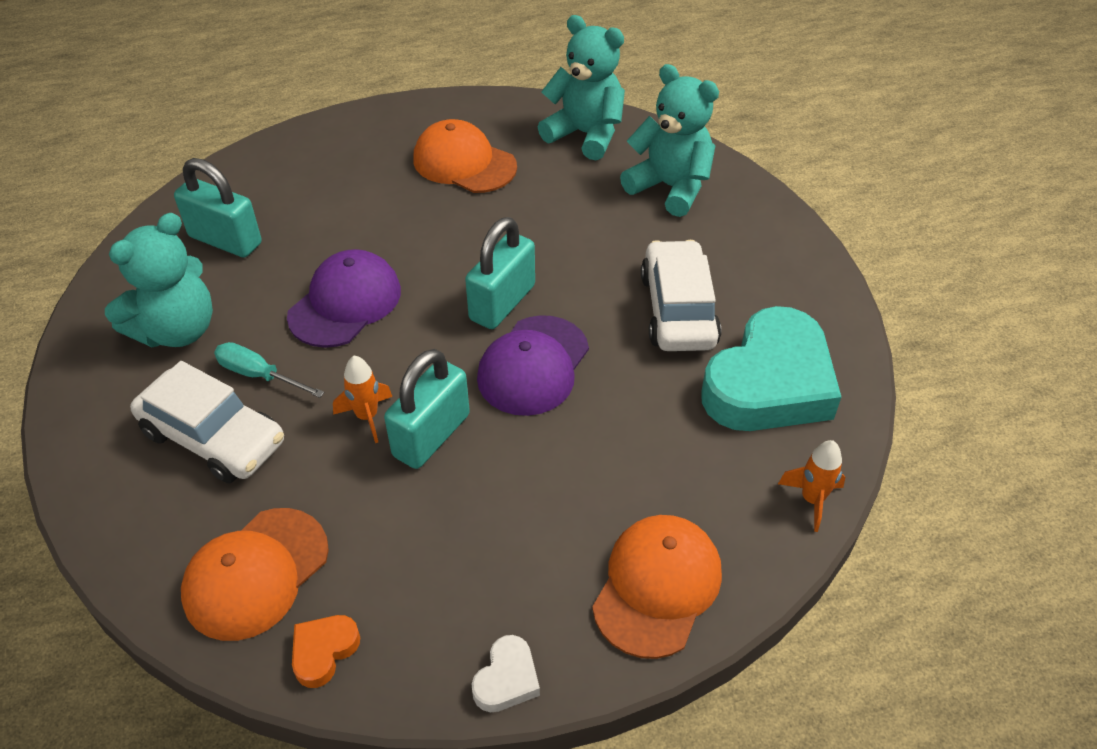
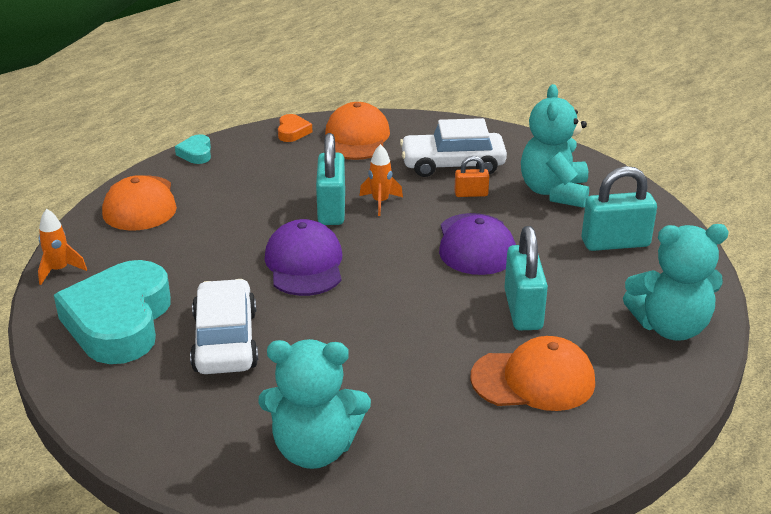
camera: 145 degrees right, 15 degrees down
turquoise screwdriver [214,342,325,398] -> orange padlock [454,156,489,197]
turquoise padlock [465,217,535,329] -> turquoise padlock moved to [504,226,548,330]
white heart [472,635,540,712] -> turquoise heart [175,134,211,164]
turquoise teddy bear [538,15,625,160] -> turquoise teddy bear moved to [623,224,729,341]
white car [641,240,721,351] -> white car turned 150 degrees counterclockwise [190,279,258,374]

